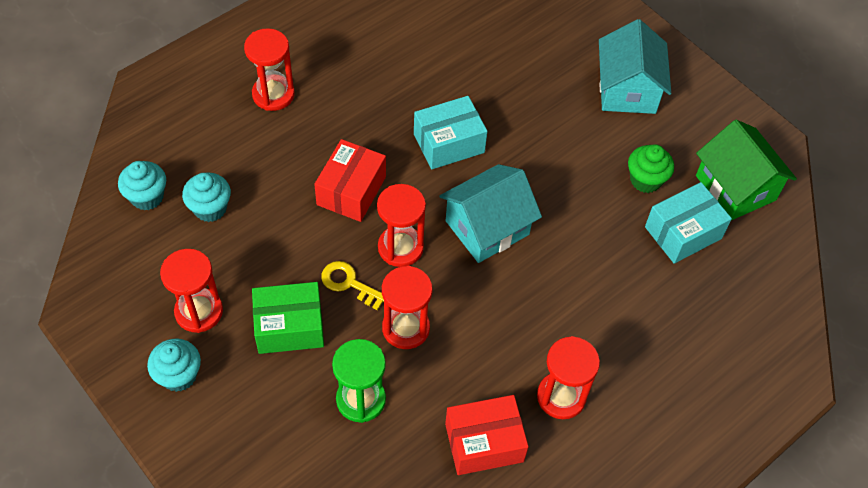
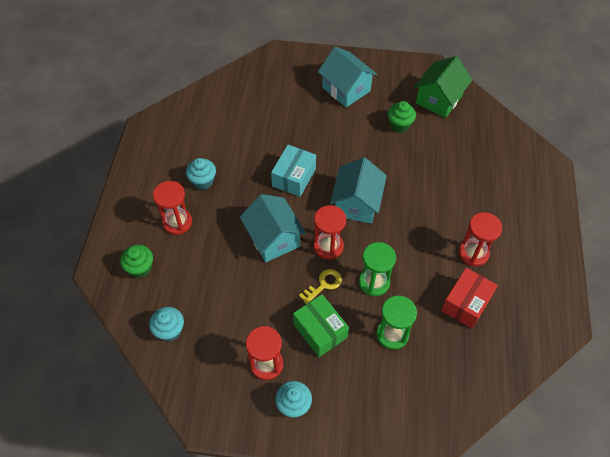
camera: 40 degrees left, 0 degrees up
turquoise cupcake [182,173,231,222] -> turquoise cupcake moved to [186,158,216,190]
green box [252,282,324,354] -> green box turned 75 degrees counterclockwise [293,294,349,357]
red box [314,139,386,222] -> turquoise house [240,194,306,262]
yellow key [321,261,384,310] -> yellow key turned 150 degrees clockwise [299,269,342,304]
red hourglass [382,266,433,349] -> green hourglass [359,242,396,296]
turquoise box [645,182,732,264] -> none
green house [696,120,797,221] -> green house turned 75 degrees counterclockwise [414,56,472,118]
none -> green cupcake [120,245,153,278]

